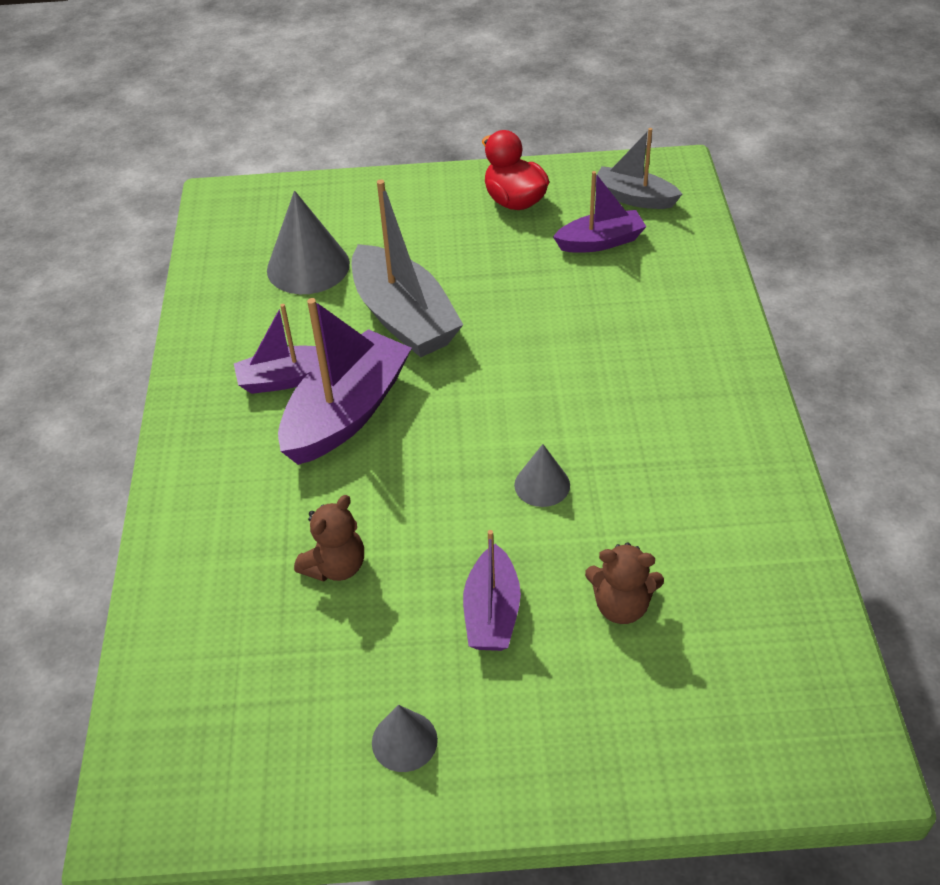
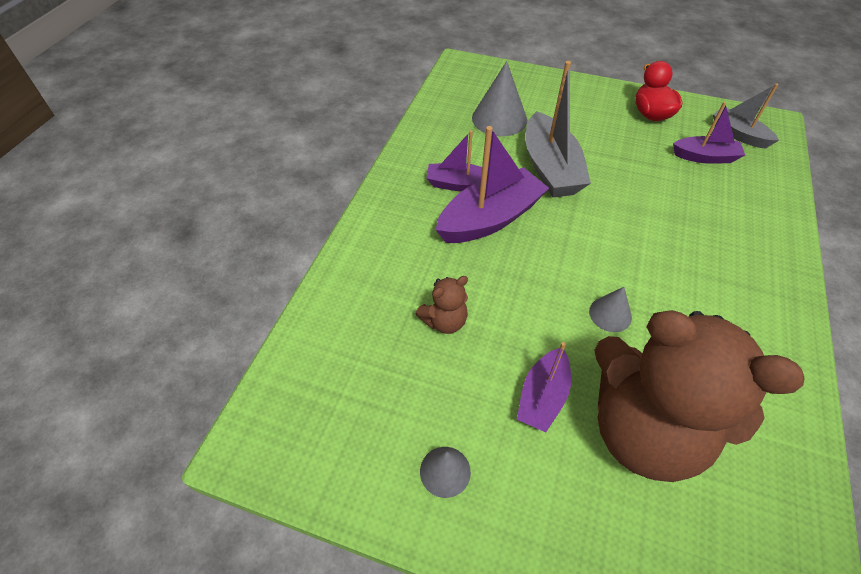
camera: 20 degrees right, 5 degrees up
brown teddy bear [585,543,664,624] -> brown teddy bear [594,310,805,482], size x2.47

